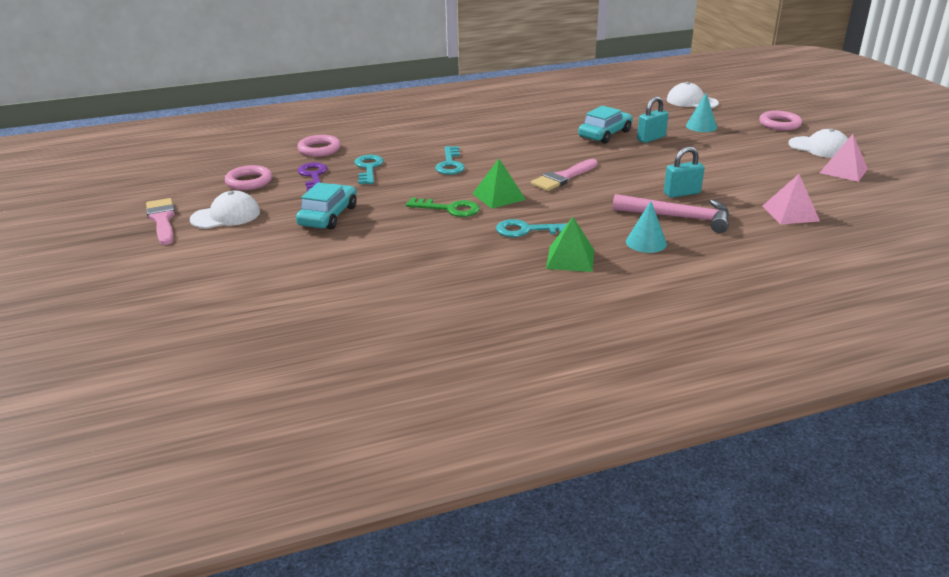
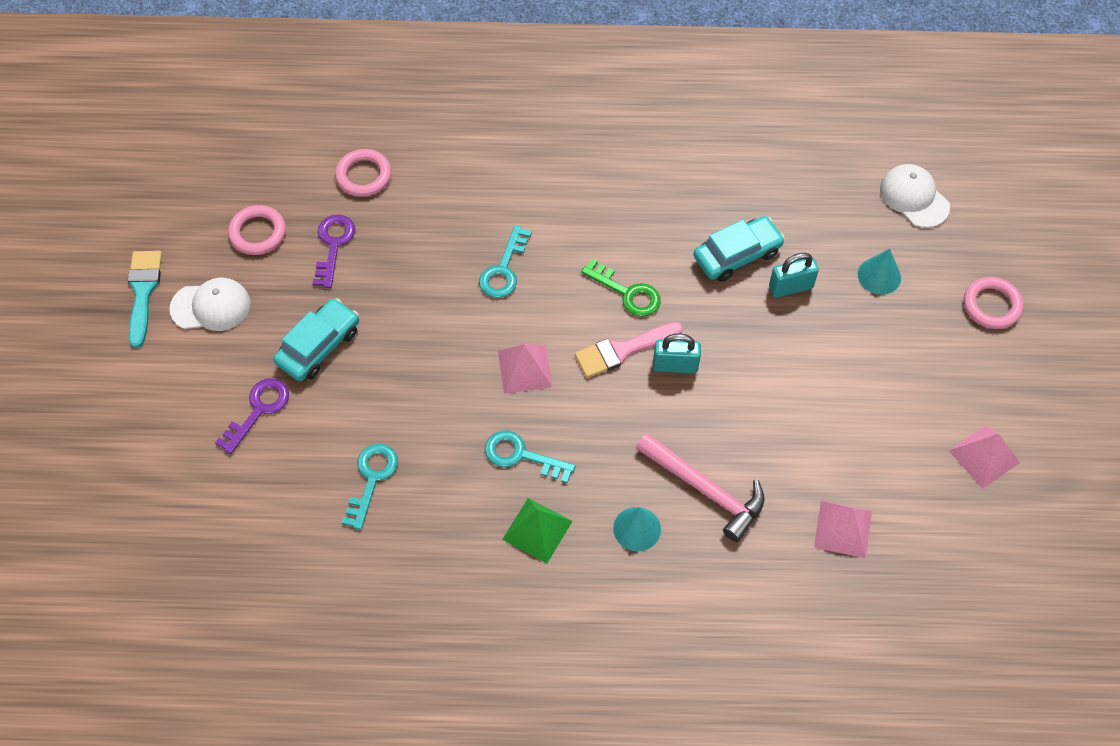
camera: 20 degrees right, 30 degrees up
pink brush [146,198,175,245] -> turquoise brush [128,251,162,348]
turquoise key [354,155,384,184] -> turquoise key moved to [342,444,398,530]
green key [406,197,480,217] -> green key moved to [581,258,661,317]
green pyramid [472,159,526,209] -> pink pyramid [498,344,553,394]
turquoise padlock [664,147,705,198] -> turquoise padlock moved to [653,334,701,373]
white cap [788,128,848,158] -> none
none -> purple key [215,378,289,455]

